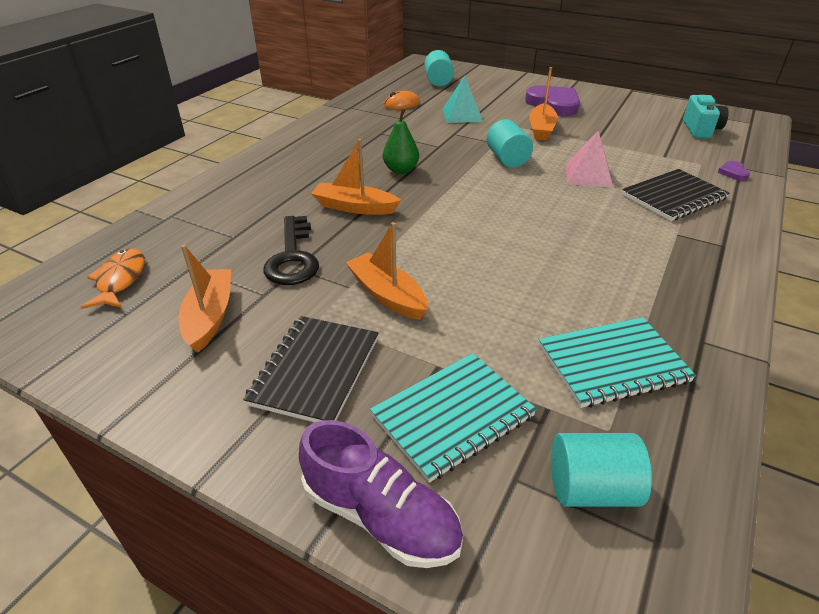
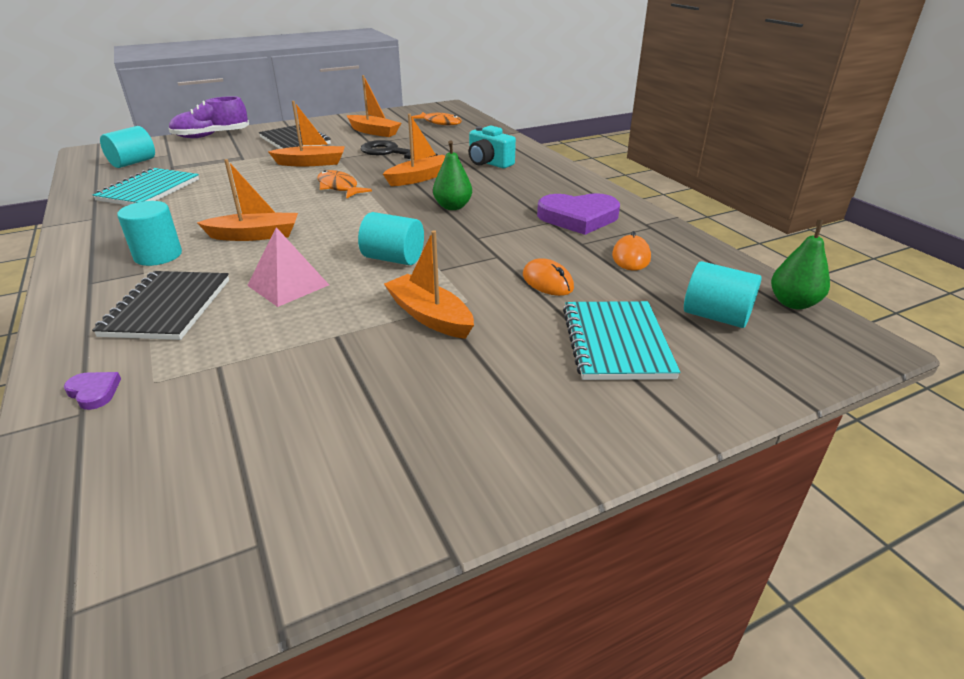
camera: 125 degrees right, 5 degrees down
turquoise notebook [370,353,537,483] -> turquoise notebook moved to [563,301,680,380]
turquoise pyramid [442,76,483,123] -> orange mouse [523,258,574,296]
purple heart [525,86,580,116] -> purple heart moved to [537,193,620,235]
turquoise camera [683,95,729,139] -> turquoise camera moved to [469,126,516,168]
none -> turquoise cylinder [117,201,182,266]
none -> orange boat [197,159,298,241]
none -> orange fish [317,170,372,198]
none -> green pear [771,220,830,309]

